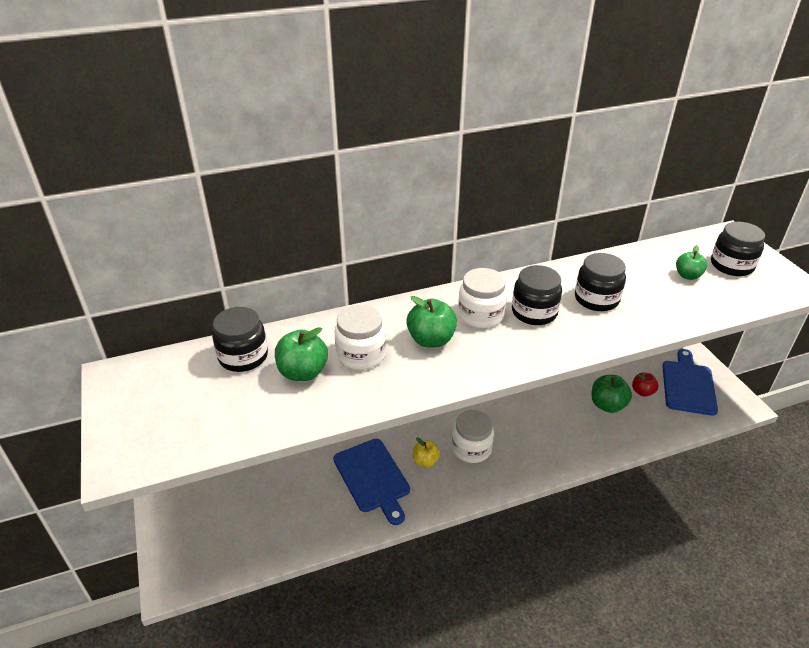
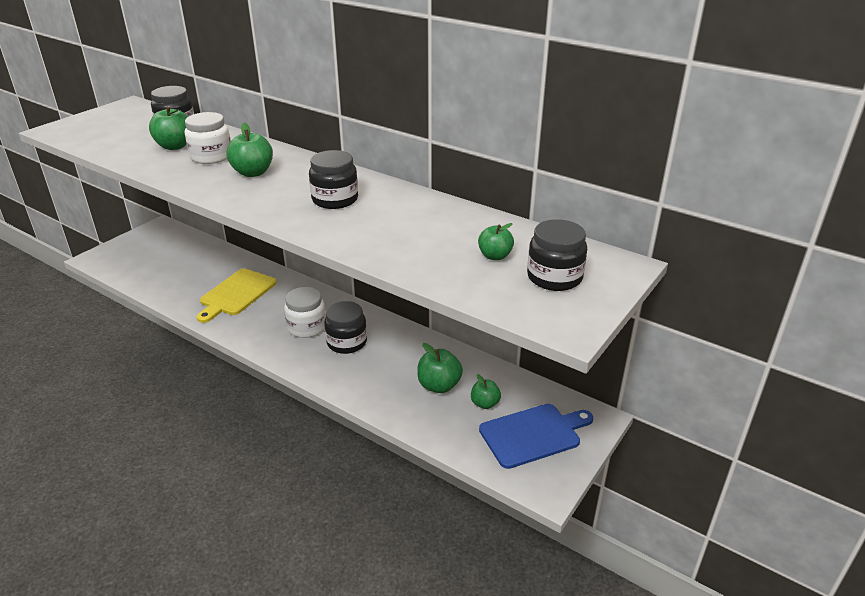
camera: 55 degrees right, 5 degrees down
blue cutting board [333,439,410,525] -> yellow cutting board [197,269,277,323]
yellow apple [413,437,440,467] -> none
white jar [458,268,507,328] -> none
black jar [575,253,626,311] -> black jar moved to [324,301,367,354]
red apple [632,372,659,397] -> green apple [471,374,501,409]

